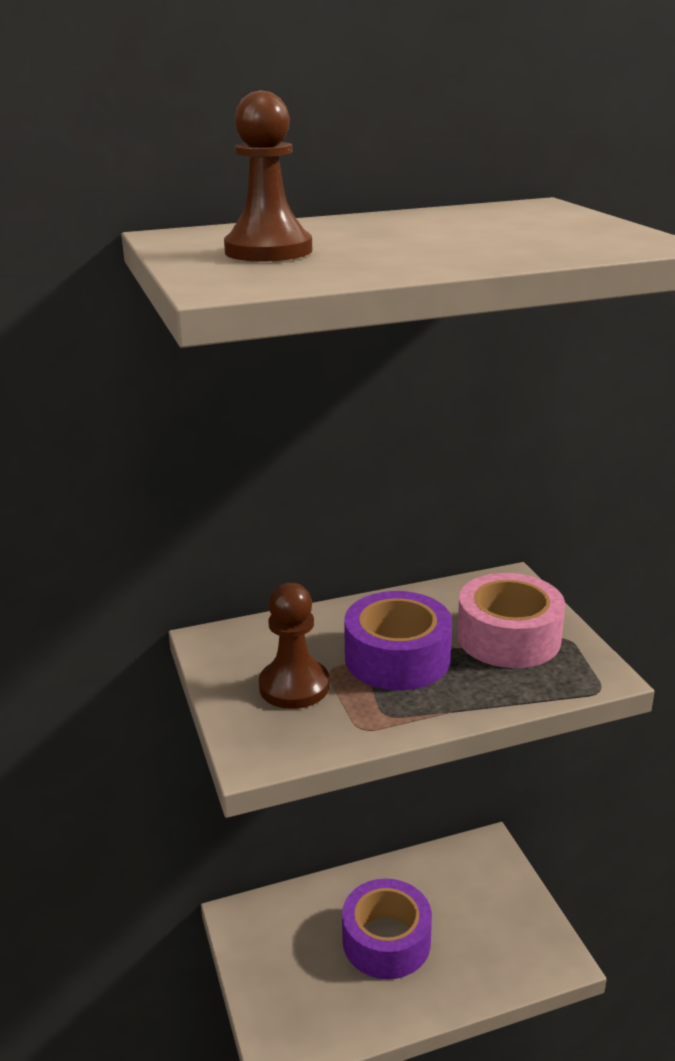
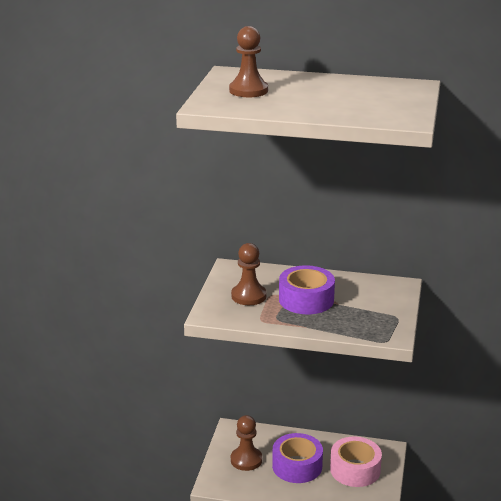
camera: 30 degrees right, 0 degrees up
pink tape [457,573,565,668] -> pink tape moved to [330,437,382,487]
none -> brown pawn [231,415,262,471]

